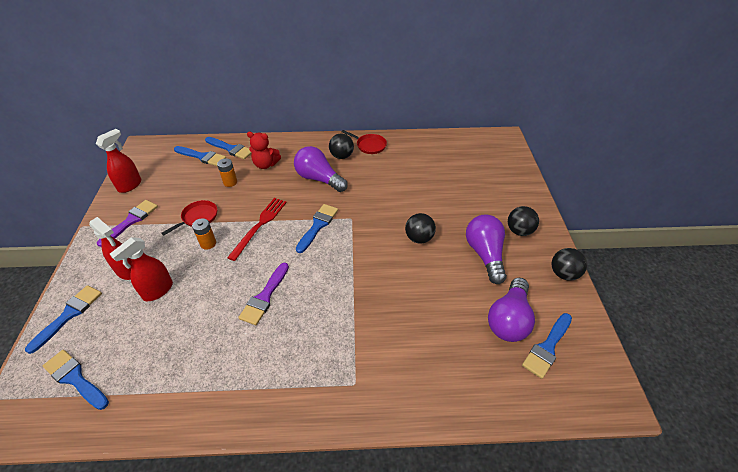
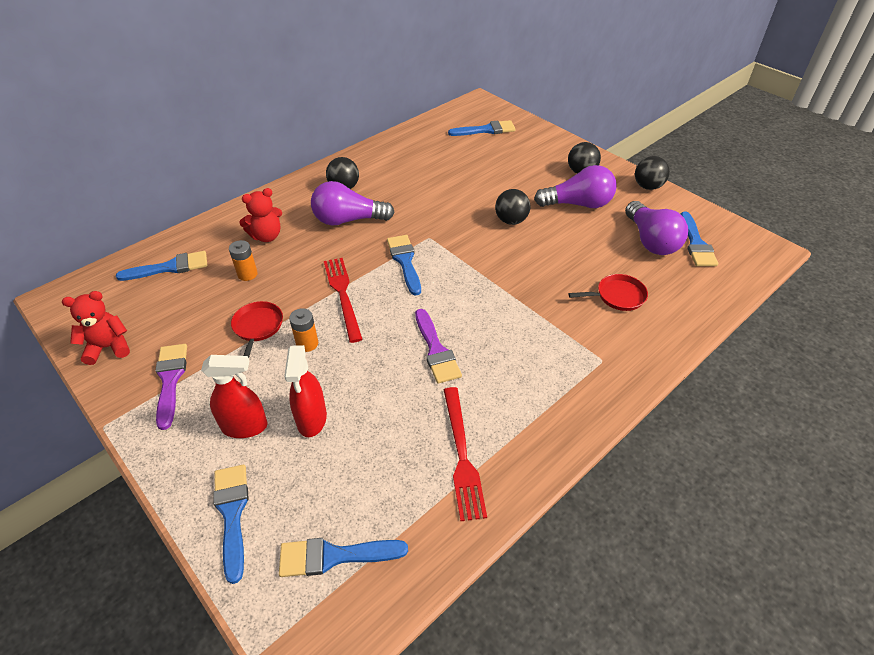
camera: 40 degrees left, 0 degrees up
red spray bottle [96,129,141,193] -> red teddy bear [62,291,130,365]
blue brush [205,137,252,159] -> blue brush moved to [448,120,516,136]
red pan [342,130,387,154] -> red pan moved to [568,274,648,311]
purple light bulb [466,214,507,284] -> purple light bulb turned 135 degrees clockwise [534,165,617,208]
none -> red fork [444,387,487,521]

